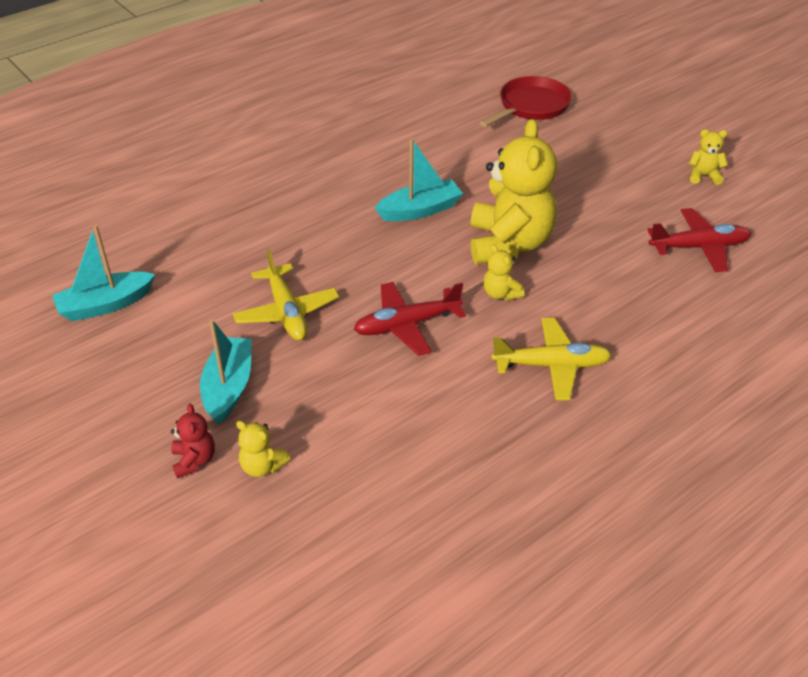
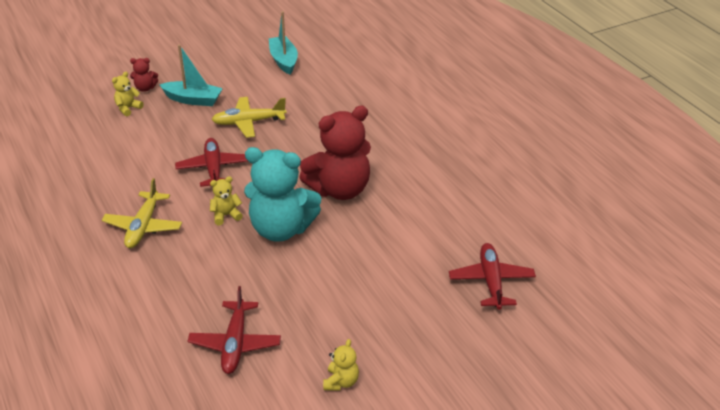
camera: 100 degrees right, 5 degrees down
turquoise boat [375,138,463,221] -> red teddy bear [299,106,371,200]
yellow teddy bear [471,119,557,264] -> turquoise teddy bear [244,147,321,242]
red pan [480,76,572,127] -> red plane [449,243,536,310]

